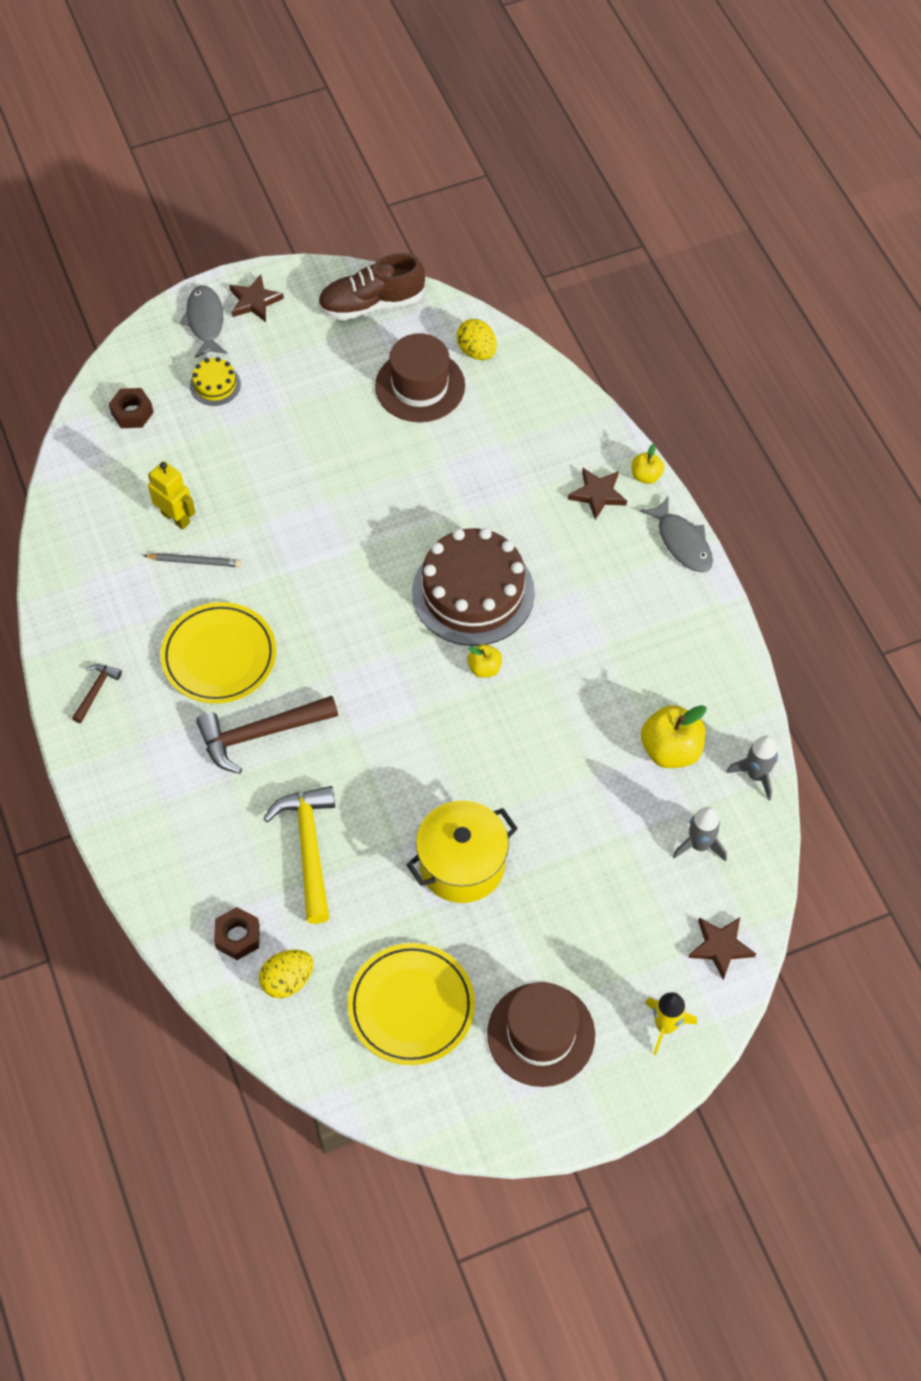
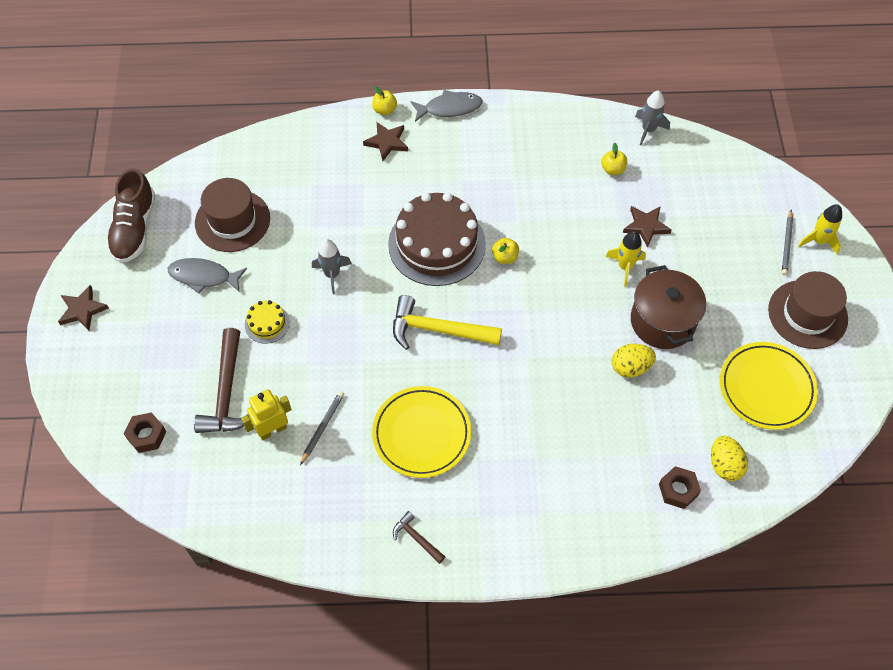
camera: 70 degrees left, 0 degrees up
grey fish [180,285,227,358] -> grey fish moved to [168,258,247,294]
yellow cake [190,357,241,406] -> yellow cake moved to [245,300,290,344]
brown hammer [196,696,338,774] -> brown hammer moved to [194,328,250,433]
yellow hammer [263,786,335,924] -> yellow hammer moved to [393,295,502,350]
yellow pot [406,800,518,903] -> brown pot [631,265,706,349]
yellow egg [457,319,497,360] -> yellow egg moved to [612,344,656,377]
yellow apple [641,705,707,768] -> yellow apple [601,143,627,175], size x0.55
grey rocket [673,807,727,862] -> grey rocket moved to [312,239,352,294]
brown star [688,917,756,980] -> brown star moved to [623,206,672,247]
none -> yellow rocket [605,231,646,287]
none -> grey pencil [782,210,793,275]

